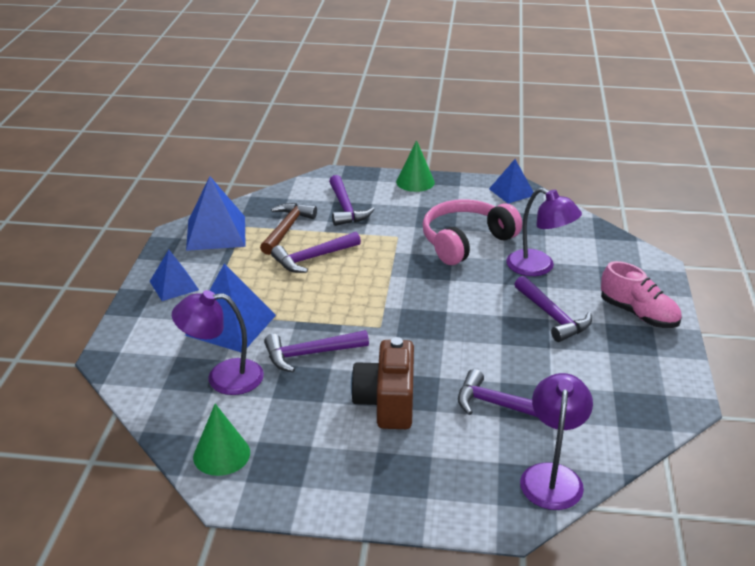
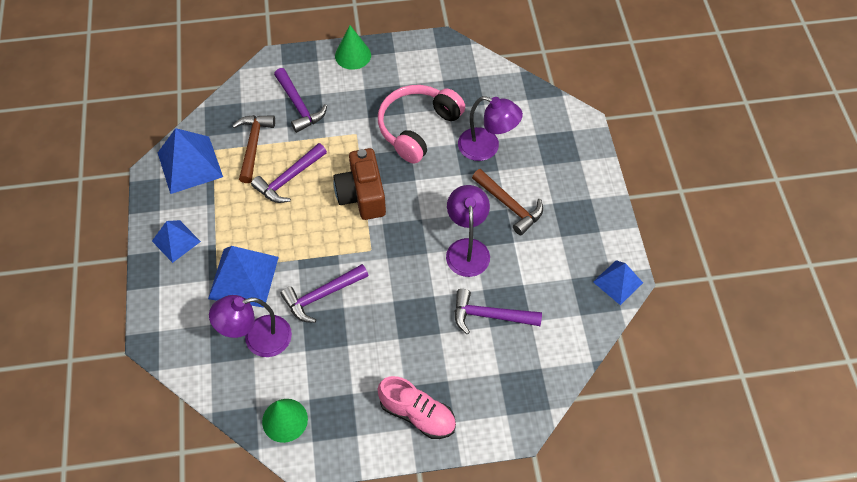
camera: 15 degrees left, 25 degrees up
brown camera [351,337,414,429] -> brown camera moved to [333,148,386,220]
blue pyramid [489,159,534,204] -> blue pyramid moved to [593,260,643,305]
purple hammer [514,276,592,342] -> brown hammer [472,169,543,236]
purple lamp [520,373,593,510] -> purple lamp moved to [446,185,490,277]
pink shoe [601,261,682,328] -> pink shoe moved to [378,376,456,439]

